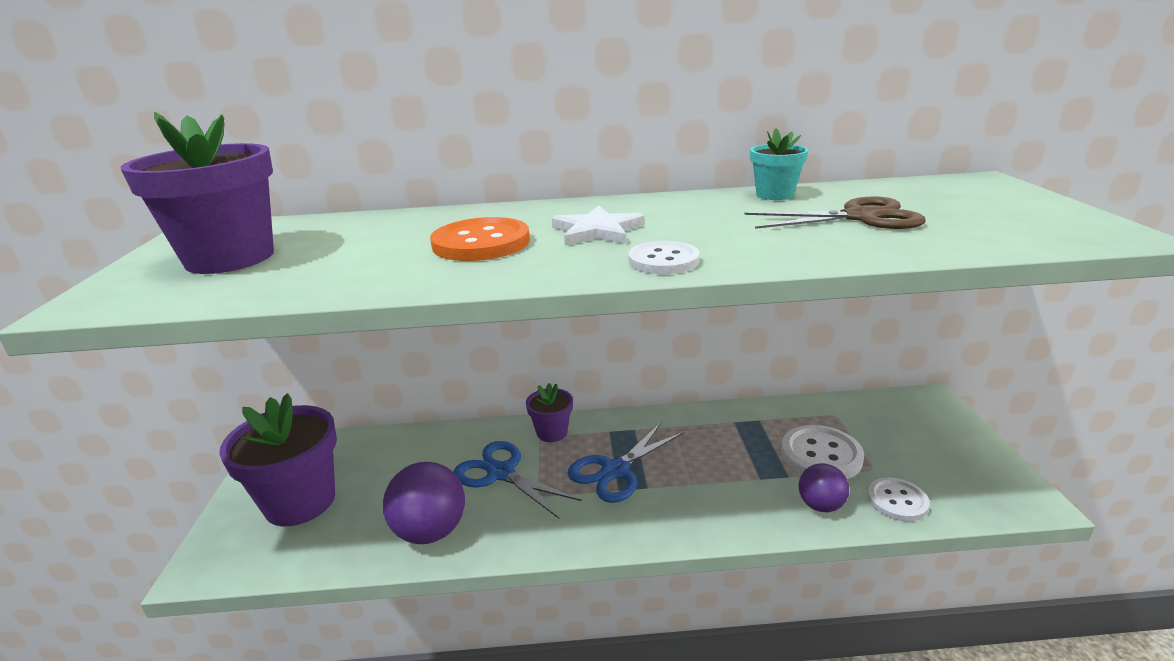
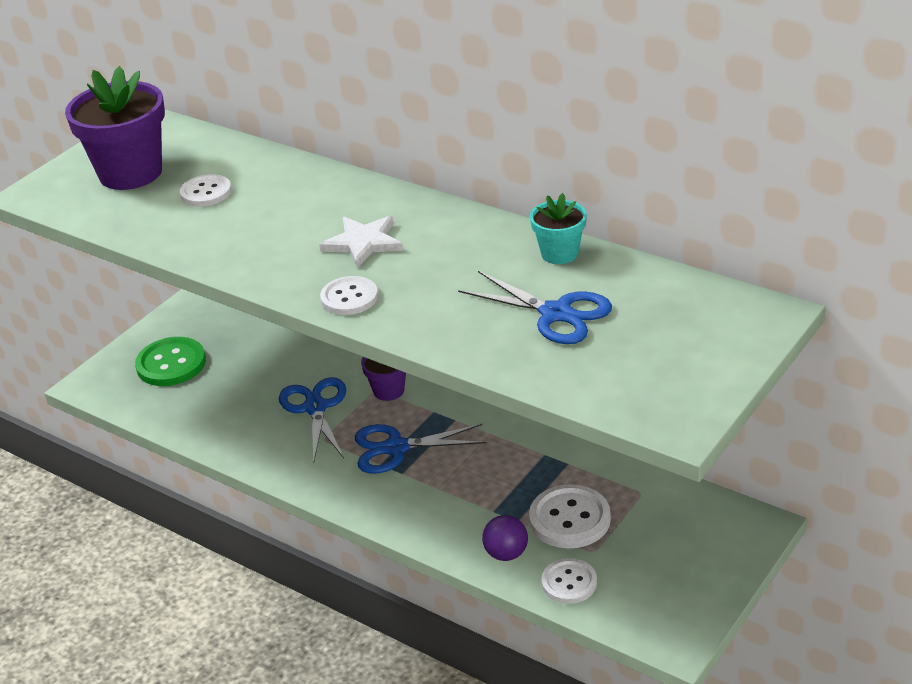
camera: 40 degrees right, 10 degrees up
purple flower pot [219,393,337,526] -> green button [135,337,206,386]
purple ball [383,462,465,544] -> none
orange button [430,217,530,261] -> none
brown scissors [744,196,926,229] -> blue scissors [458,271,612,344]
none -> white button [180,174,232,207]

